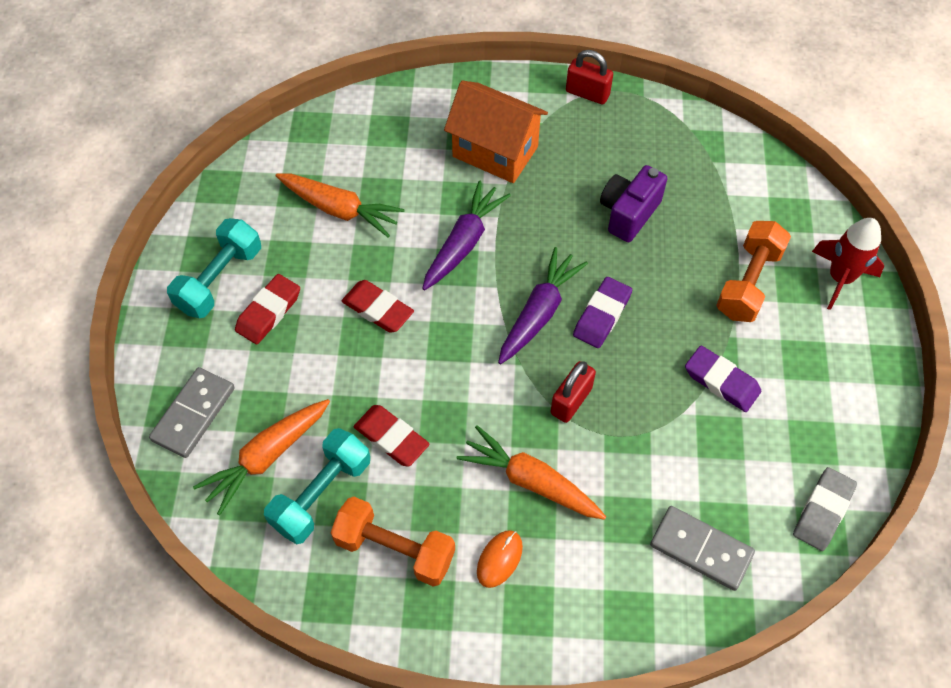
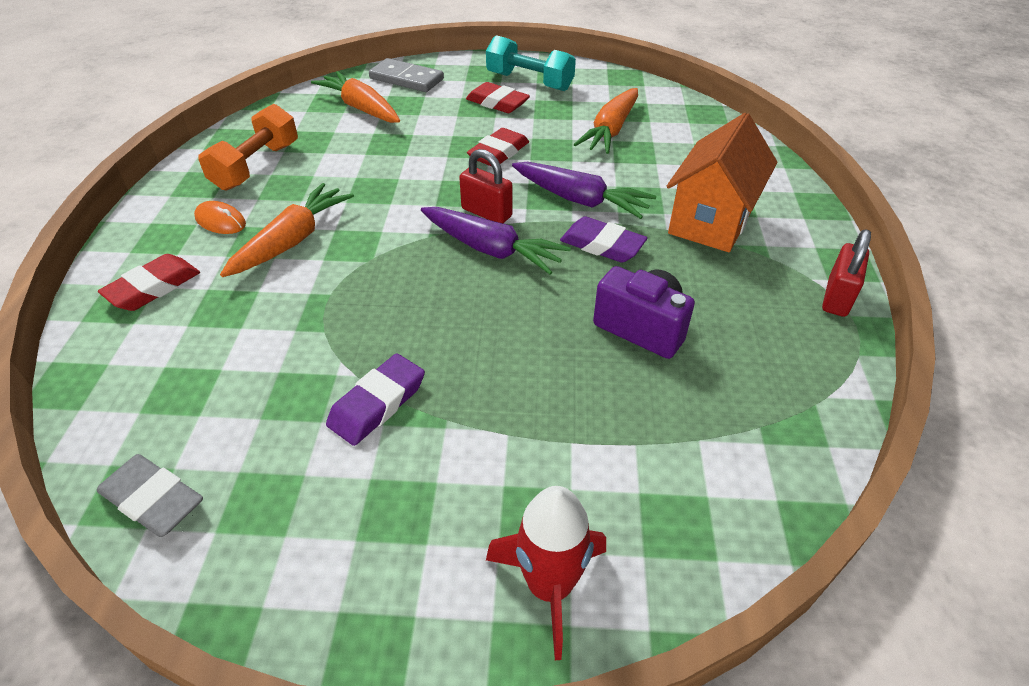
camera: 90 degrees right, 15 degrees down
turquoise dumbbell [264,428,370,544] -> none
red eraser [354,405,430,467] -> red eraser moved to [98,254,200,311]
red padlock [551,361,596,423] -> red padlock moved to [459,149,513,223]
purple eraser [573,277,632,348] -> purple eraser moved to [560,217,647,263]
grey domino [650,506,755,591] -> none
orange dumbbell [716,221,791,322] -> none

